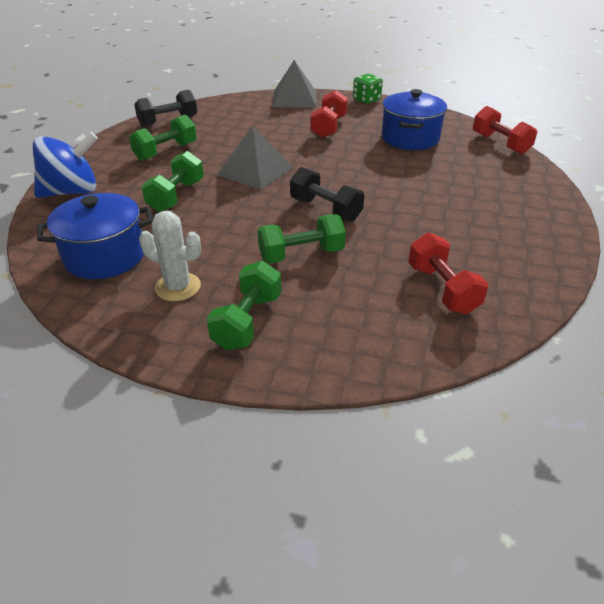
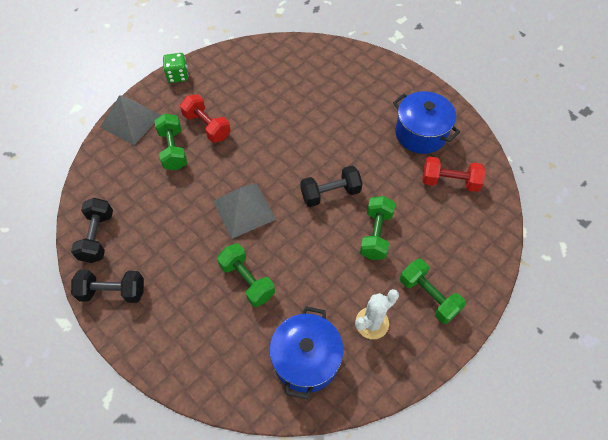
camera: 60 degrees left, 20 degrees up
blue spinning top [33,132,98,198] -> none
green dumbbell [129,115,197,161] -> green dumbbell moved to [154,114,187,170]
blue pot [381,89,447,150] -> blue pot moved to [393,91,460,154]
red dumbbell [473,106,537,155] -> none
none -> black dumbbell [71,270,144,303]

